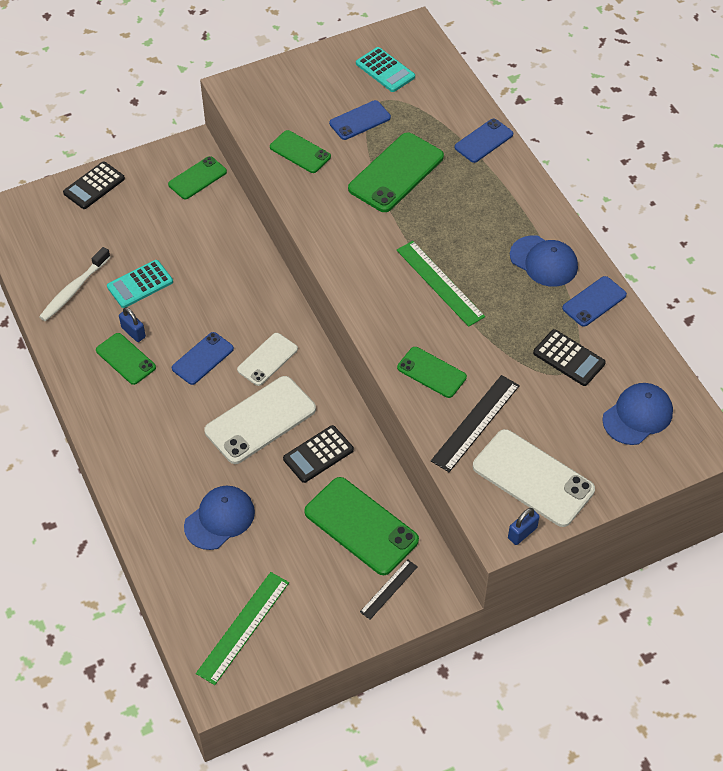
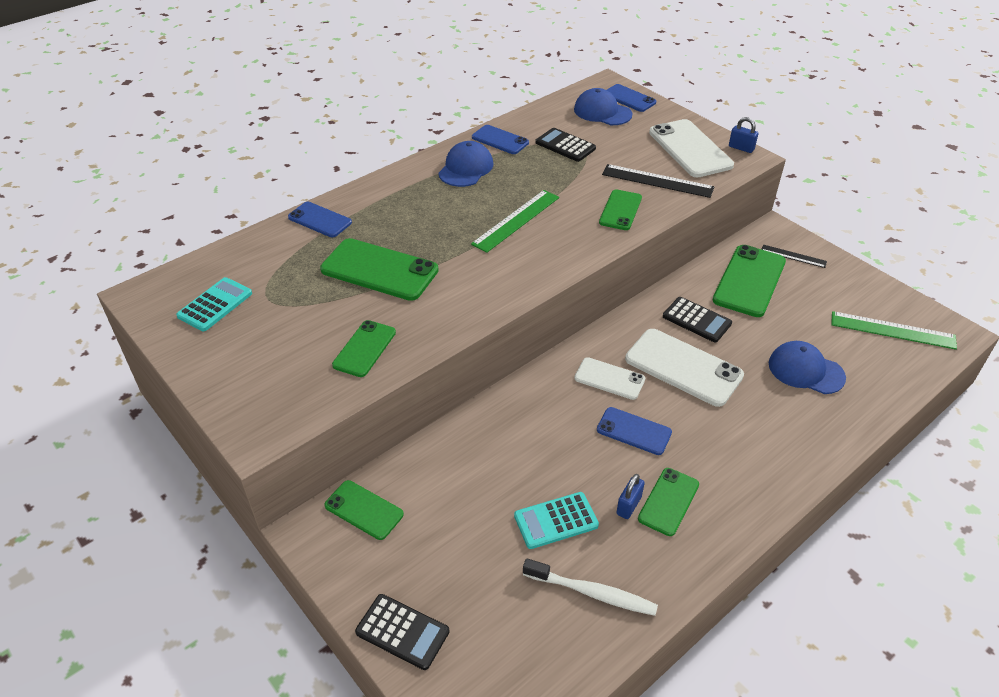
camera: 105 degrees left, 10 degrees down
turquoise calculator [107,260,173,308] -> turquoise calculator turned 120 degrees clockwise [514,492,599,549]
blue phone [329,100,391,140] -> blue phone moved to [607,84,656,112]
white phone [473,429,595,527] -> white phone turned 45 degrees counterclockwise [649,119,734,177]
black calculator [533,329,606,386] -> black calculator turned 75 degrees counterclockwise [535,128,596,162]

